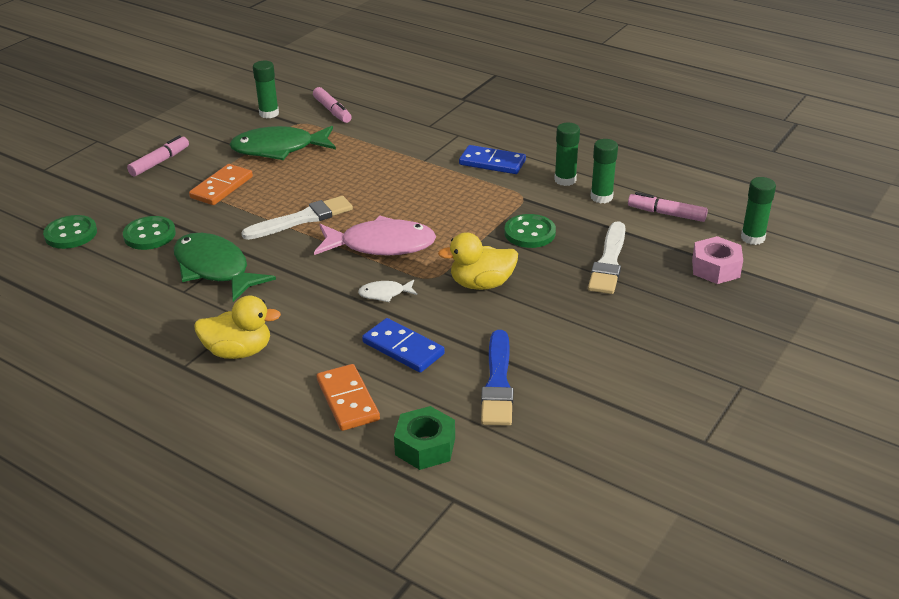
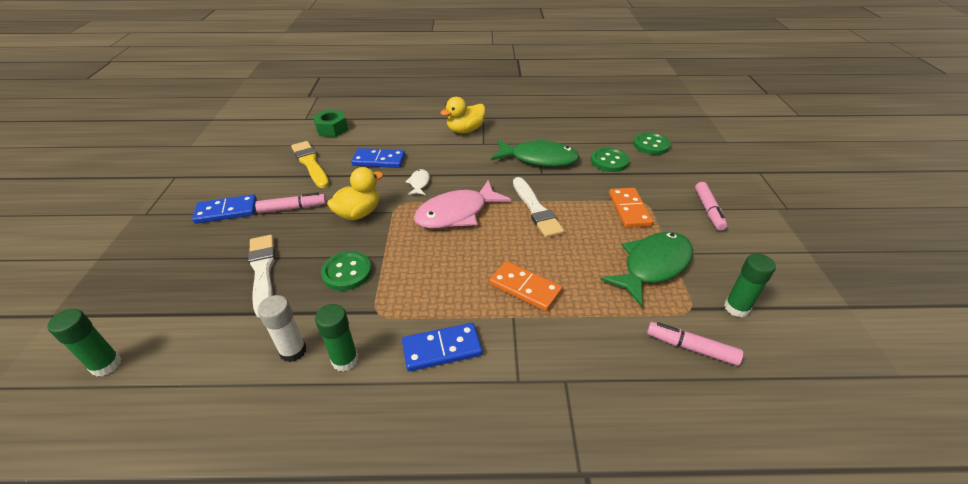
camera: 145 degrees right, 5 degrees up
white brush [241,196,353,240] -> white brush turned 45 degrees counterclockwise [513,177,564,238]
orange domino [317,364,380,431] -> orange domino moved to [489,261,562,311]
white fish [358,280,417,302] -> white fish turned 45 degrees counterclockwise [405,169,430,195]
blue brush [481,330,513,426] -> yellow brush [291,141,329,188]
green glue stick [590,139,618,203] -> white glue stick [258,295,306,362]
pink marker [628,192,708,222] -> pink marker moved to [255,192,326,213]
pink nut [692,236,743,284] -> none
none -> blue domino [192,194,257,224]

